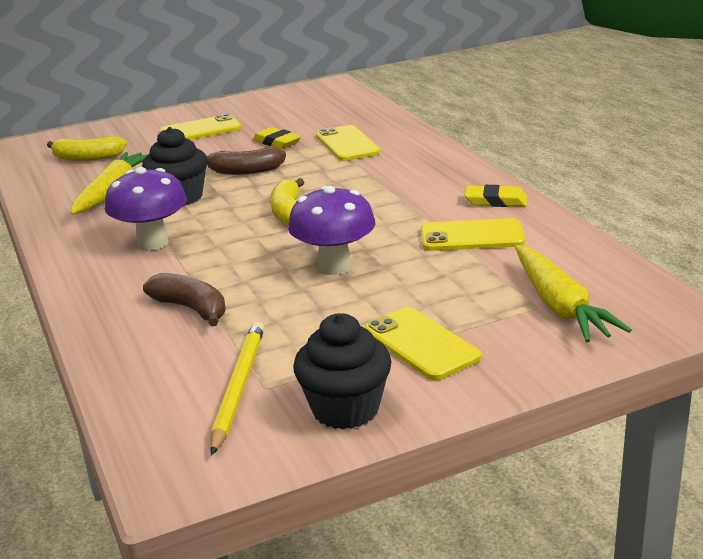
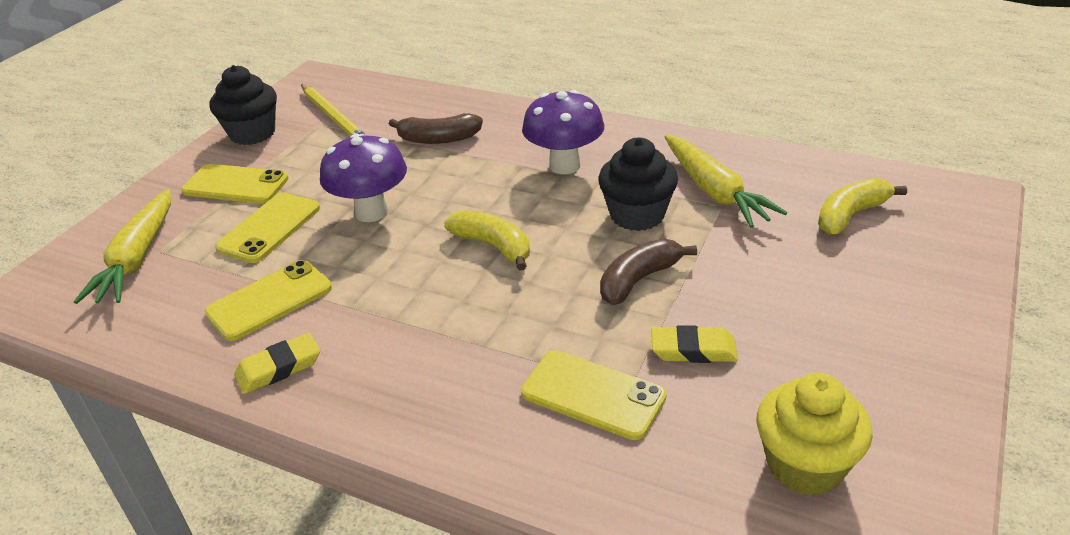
camera: 140 degrees right, 10 degrees up
yellow phone [160,114,241,140] -> yellow phone moved to [215,192,320,263]
yellow carrot [515,245,632,342] -> yellow carrot turned 120 degrees counterclockwise [74,189,171,304]
none -> yellow cupcake [756,373,873,496]

